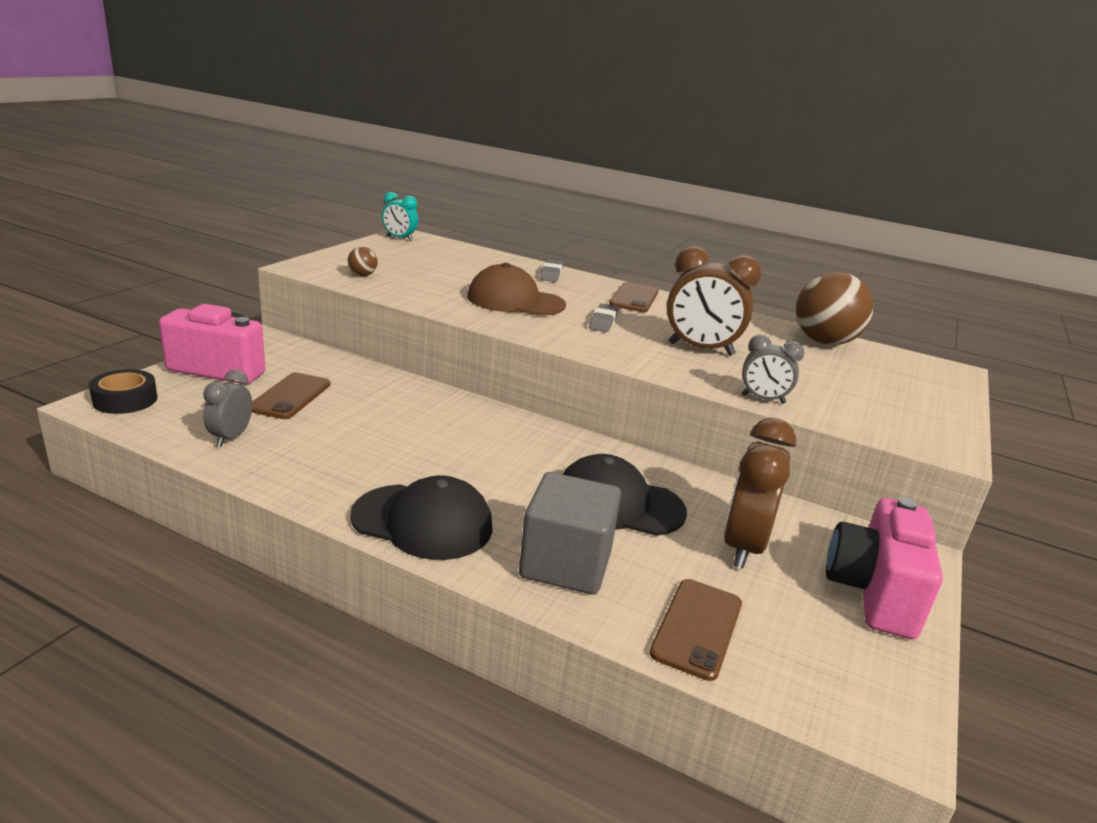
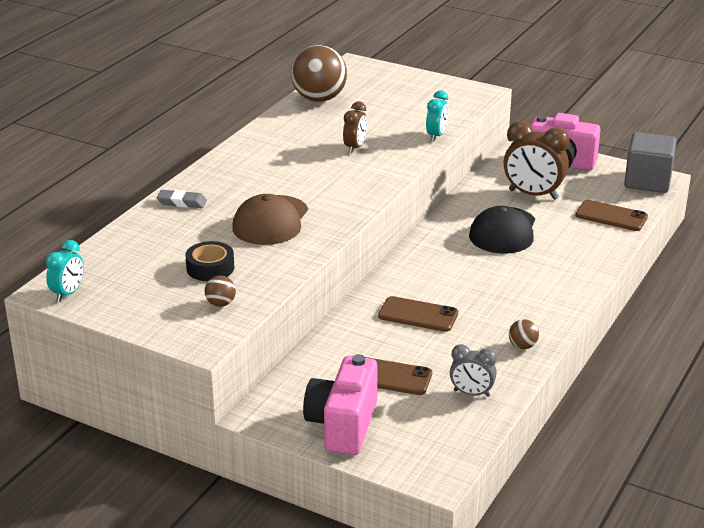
camera: 85 degrees left, 5 degrees up
black tape [89,369,157,414] -> black tape moved to [185,241,234,281]
black cap [350,475,493,560] -> none
grey cube [519,472,621,595] -> grey cube moved to [624,132,677,193]
grey eraser [589,304,618,332] -> none
brown phone [609,282,659,312] -> brown phone moved to [378,296,458,332]
brown clock [667,246,761,356] -> brown clock [343,102,367,153], size x0.58
grey clock [742,334,805,404] -> turquoise clock [426,90,448,141]
none -> brown ball [509,319,539,349]

